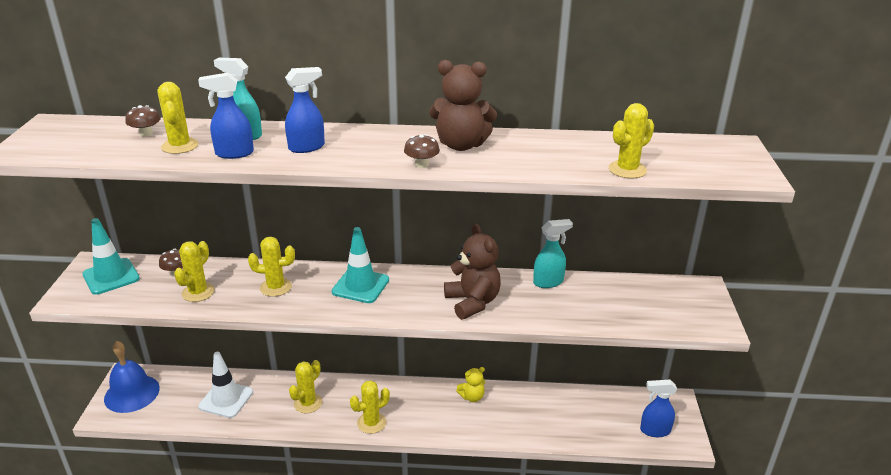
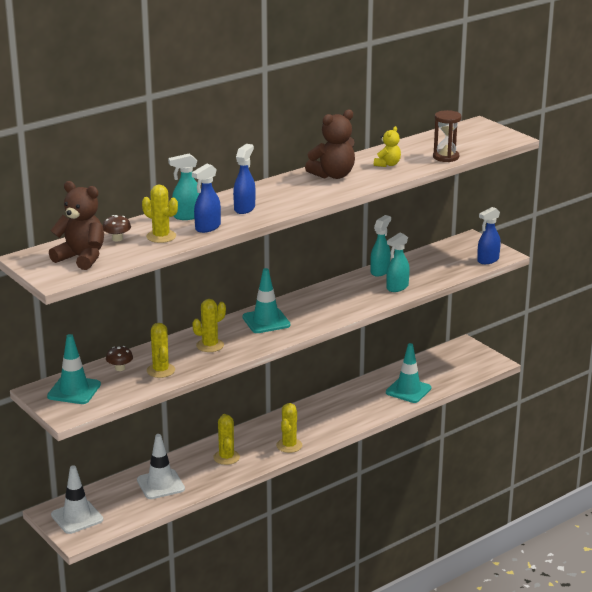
camera: 40 degrees left, 5 degrees down
blue bell [104,341,160,413] -> white traffic cone [51,465,103,534]
brown mushroom [404,134,440,168] -> none
brown teddy bear [444,223,501,320] -> brown teddy bear moved to [49,181,104,270]
yellow teddy bear [456,367,485,402] -> yellow teddy bear moved to [374,126,401,167]
yellow cactus [609,103,654,178] -> brown hourglass [433,110,462,162]
blue spray bottle [640,380,677,437] -> blue spray bottle moved to [477,207,501,264]
none -> turquoise traffic cone [386,343,431,403]
none -> turquoise spray bottle [387,233,410,292]

